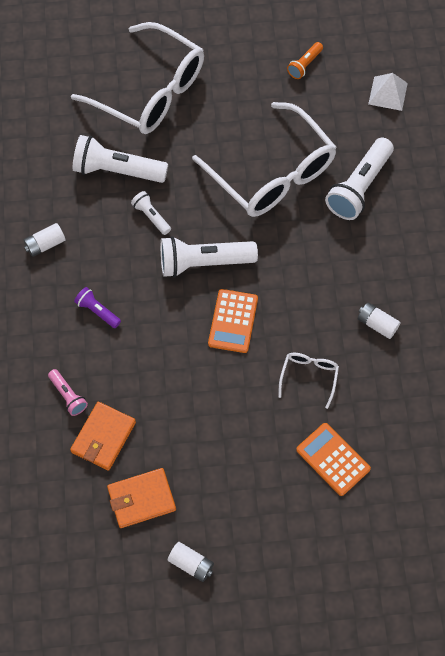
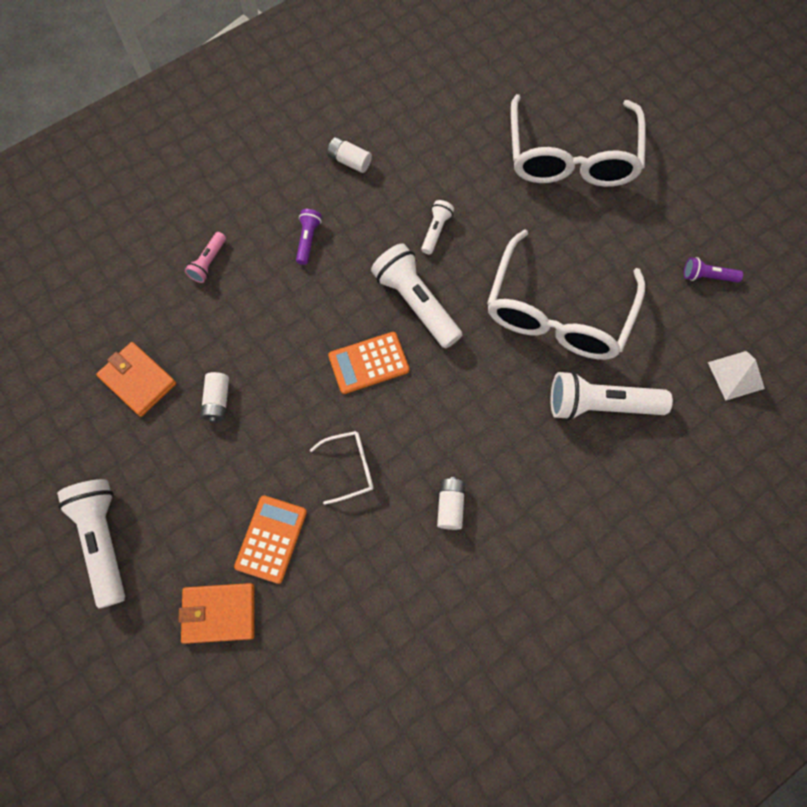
camera: 60 degrees right, 5 degrees up
orange wallet [70,402,136,471] -> orange wallet moved to [178,583,254,644]
white flashlight [73,135,168,183] -> white flashlight moved to [57,479,125,608]
white battery [168,542,214,582] -> white battery moved to [201,372,229,423]
orange flashlight [287,42,323,79] -> purple flashlight [684,257,743,283]

